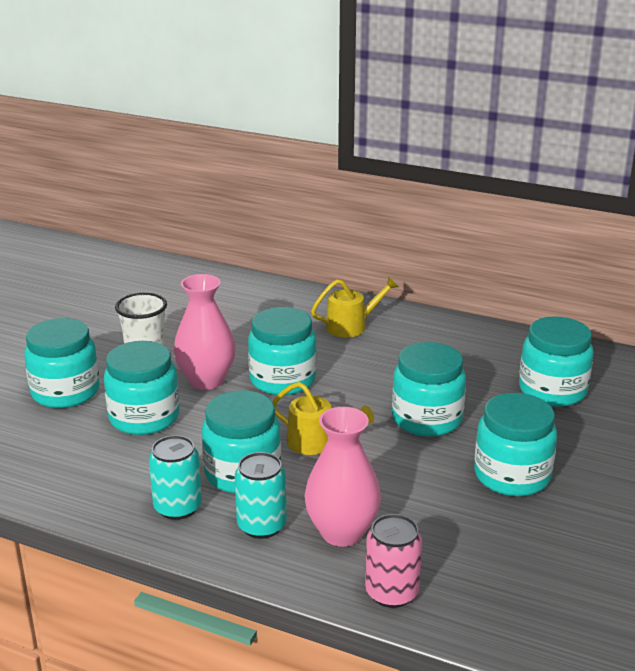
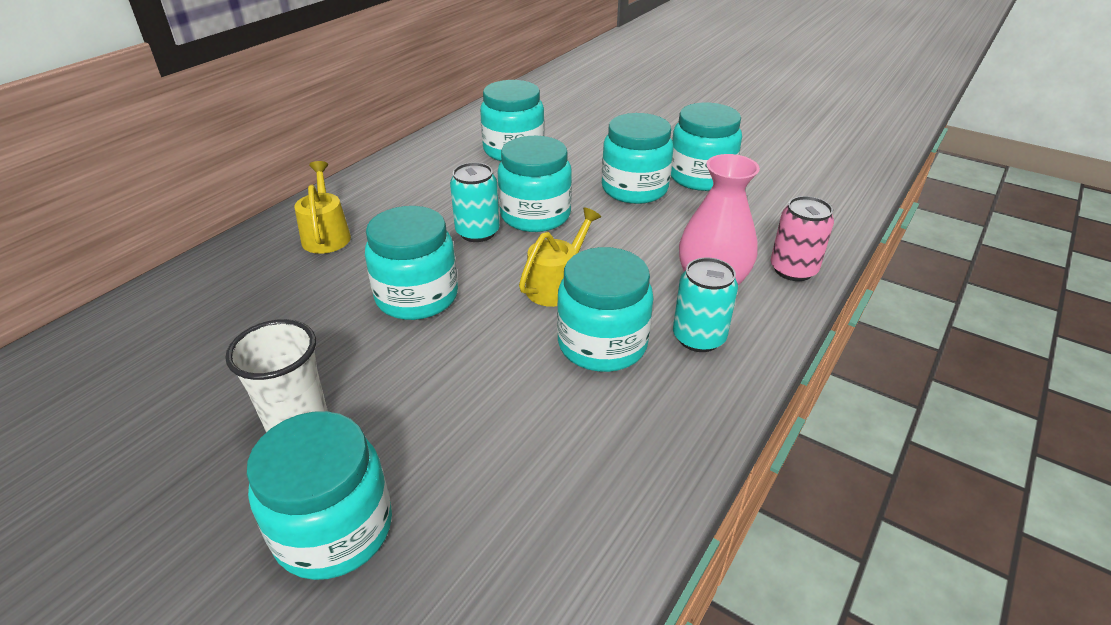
camera: 80 degrees left, 10 degrees up
turquoise jar [104,341,179,435] -> turquoise jar moved to [671,103,742,191]
turquoise can [149,435,202,520] -> turquoise can moved to [450,162,500,242]
pink vase [174,274,236,390] -> none

